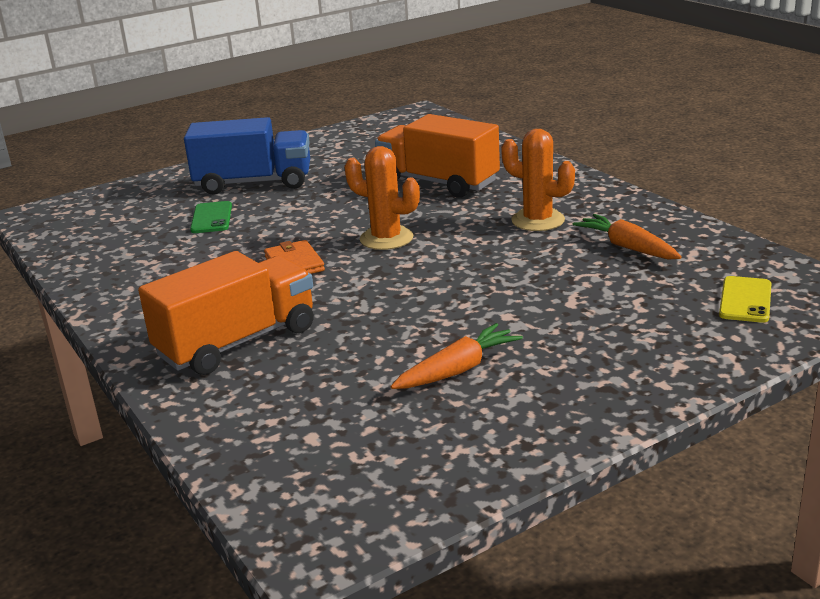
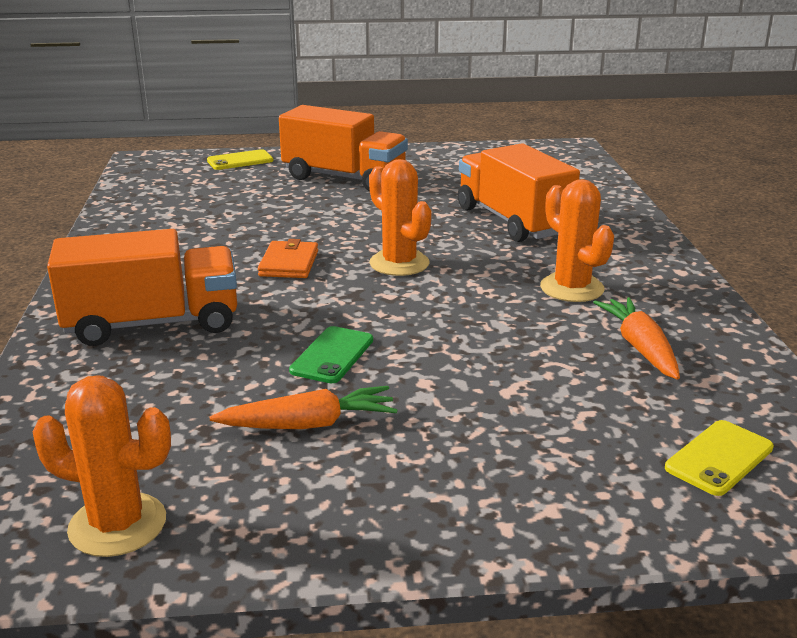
camera: 25 degrees right, 0 degrees up
blue truck [184,117,310,195] -> orange truck [279,105,408,191]
green phone [190,201,232,233] -> green phone moved to [289,326,373,383]
none -> orange cactus [32,375,171,557]
none -> yellow phone [207,149,273,170]

